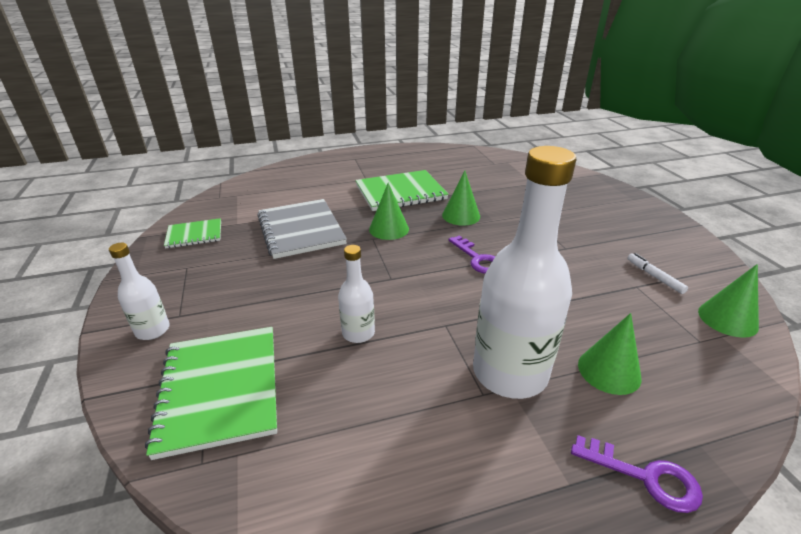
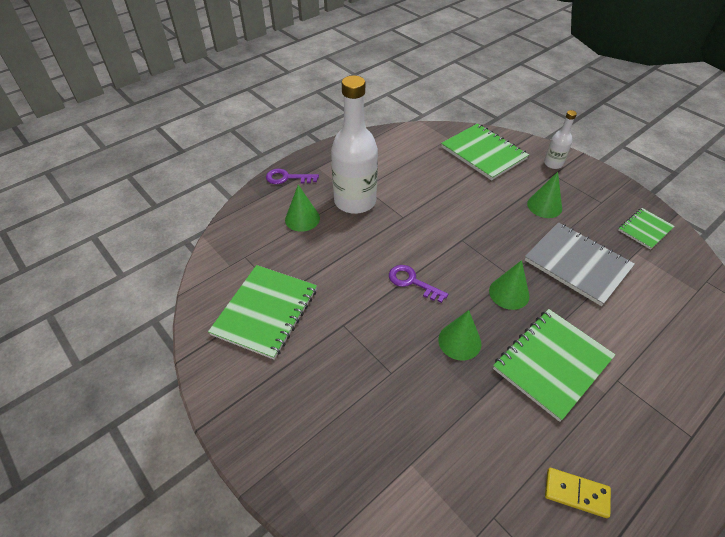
camera: 155 degrees right, 15 degrees up
white bottle [338,245,375,343] -> none
white marker [627,253,688,294] -> green notebook [208,265,317,360]
green cone [698,264,759,338] -> green cone moved to [527,172,562,218]
none -> yellow domino [545,468,611,518]

